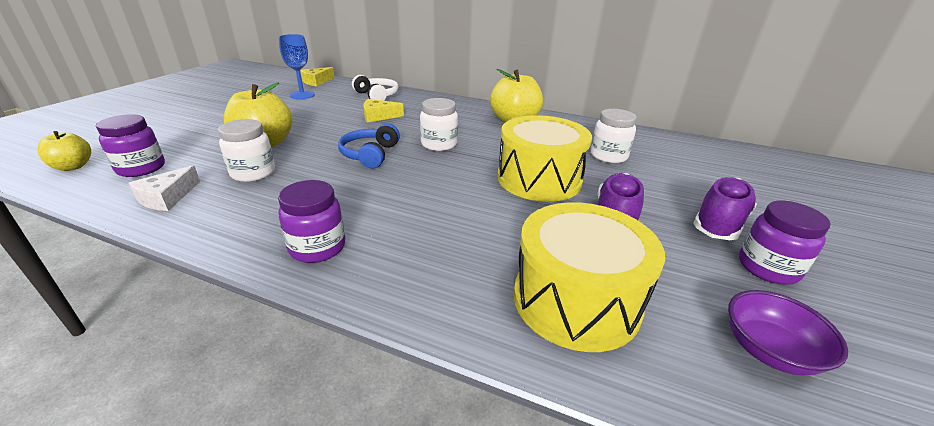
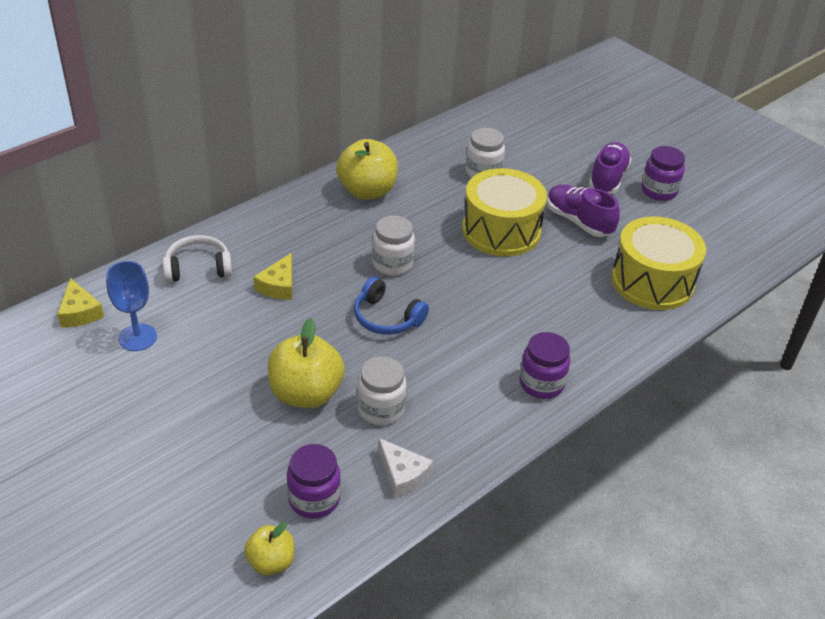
camera: 65 degrees left, 10 degrees up
purple shoe [693,177,757,240] -> purple shoe turned 45 degrees clockwise [589,142,632,194]
purple bowl [728,290,848,375] -> none

